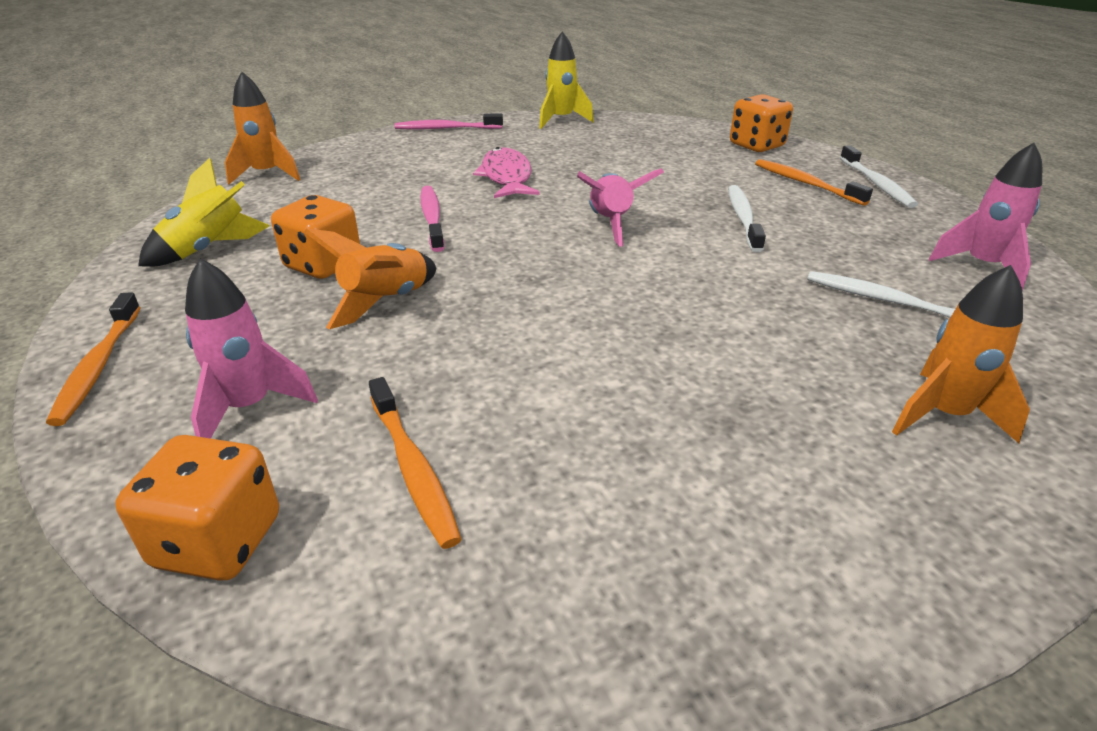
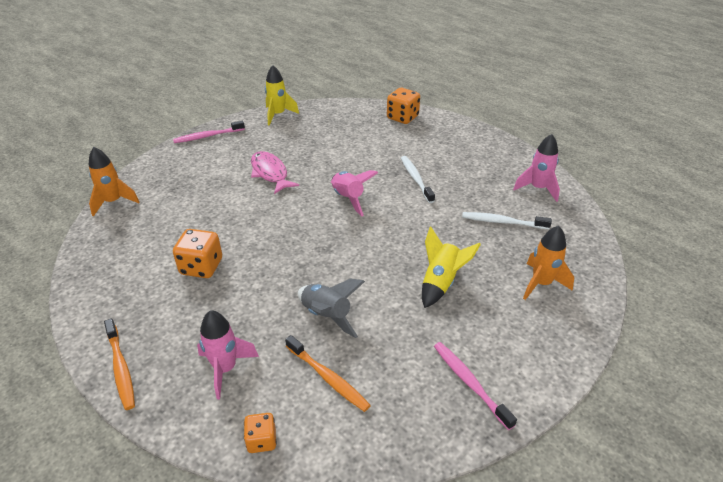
camera: 20 degrees left, 5 degrees up
orange dice [115,435,279,581] -> orange dice [244,413,277,453], size x0.60
yellow rocket [138,158,270,267] -> yellow rocket moved to [422,226,481,308]
orange rocket [304,228,436,329] -> none
pink toothbrush [420,186,445,252] -> pink toothbrush moved to [434,342,517,430]
orange toothbrush [755,159,873,206] -> none
white toothbrush [840,145,918,208] -> none
none -> grey rocket [298,278,365,338]

